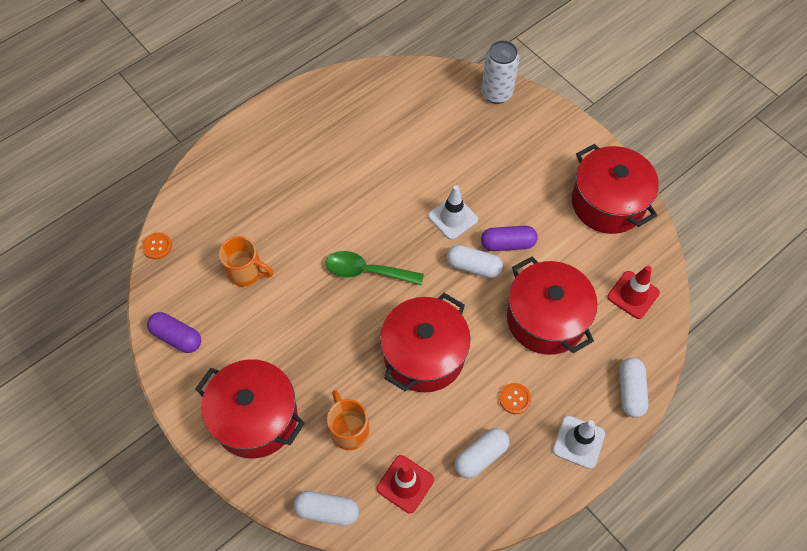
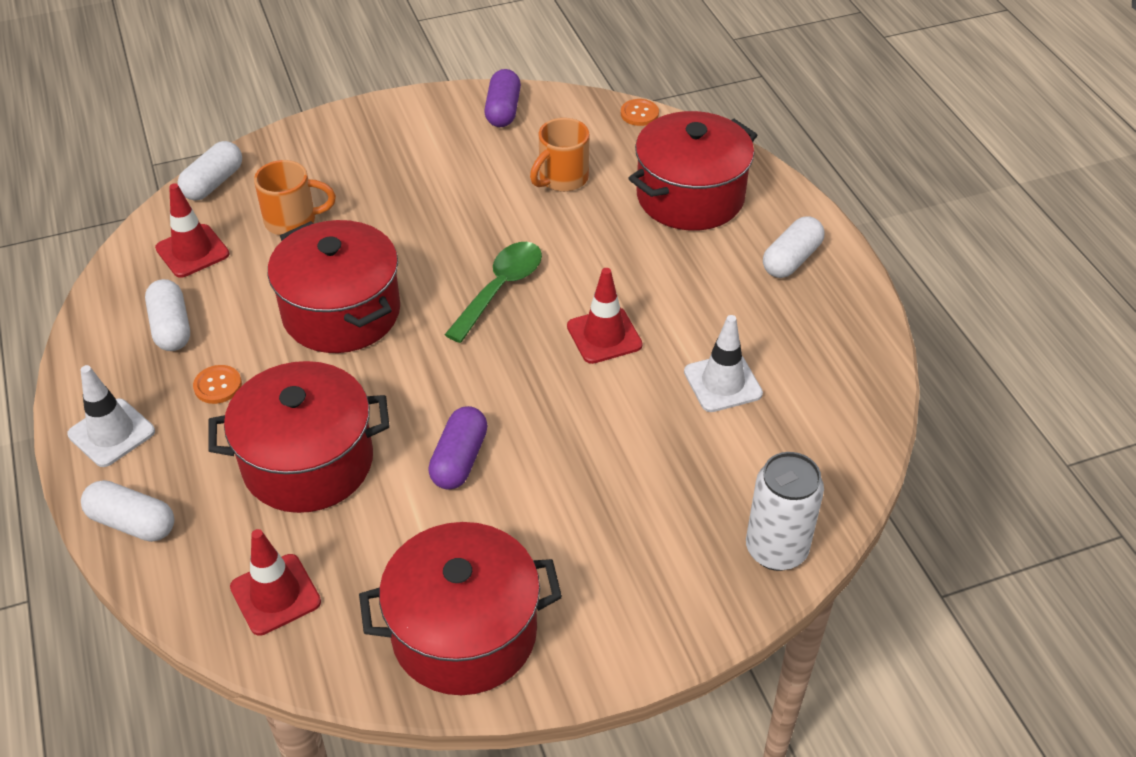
camera: 110 degrees right, 15 degrees down
purple capsule [147,312,201,353] -> purple capsule turned 45 degrees counterclockwise [484,69,521,127]
red pot [195,359,305,459] -> red pot moved to [628,111,757,231]
white traffic cone [428,185,478,240] -> white traffic cone moved to [684,315,763,412]
white capsule [447,245,503,278] -> white capsule moved to [763,216,825,278]
none -> red traffic cone [567,268,643,364]

